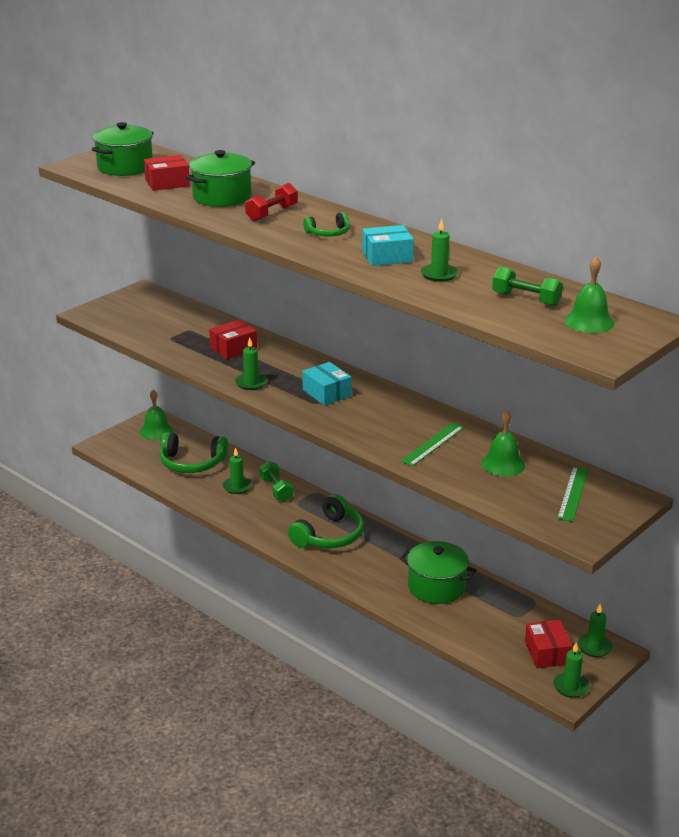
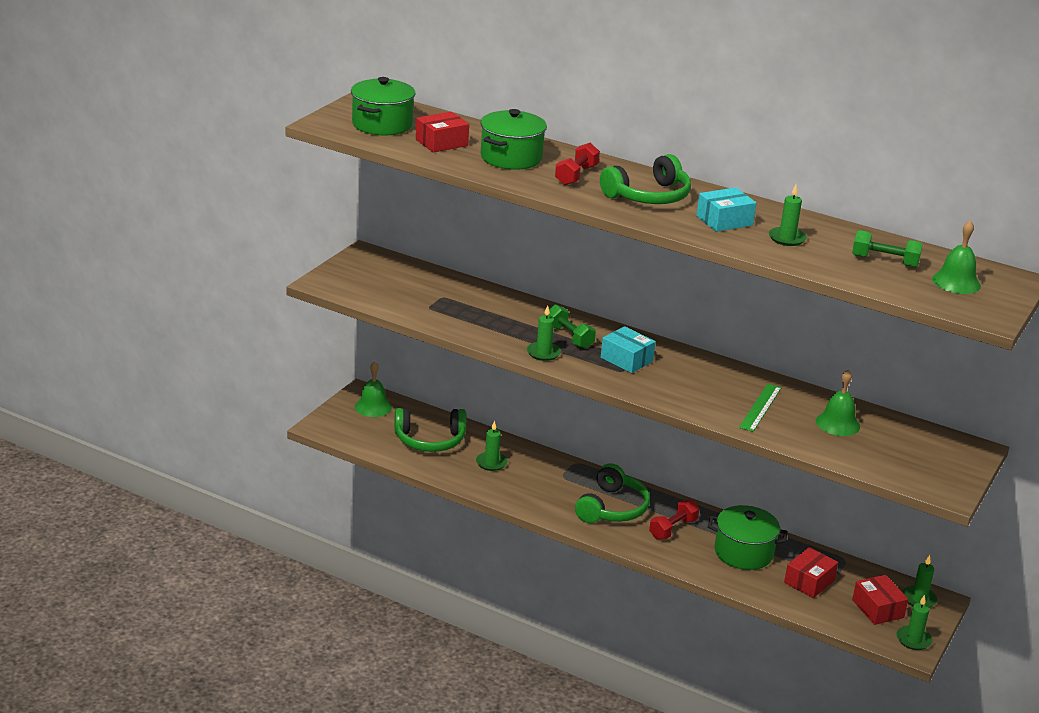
camera: 15 degrees left, 0 degrees up
red box [209,320,257,359] -> red box moved to [784,547,838,598]
green dumbbell [259,461,293,502] -> green dumbbell moved to [549,304,596,349]
green headphones [303,212,350,236] -> green headphones [600,154,691,204], size x1.85
green ruler [557,466,588,522] -> none
none -> red dumbbell [649,499,700,539]

